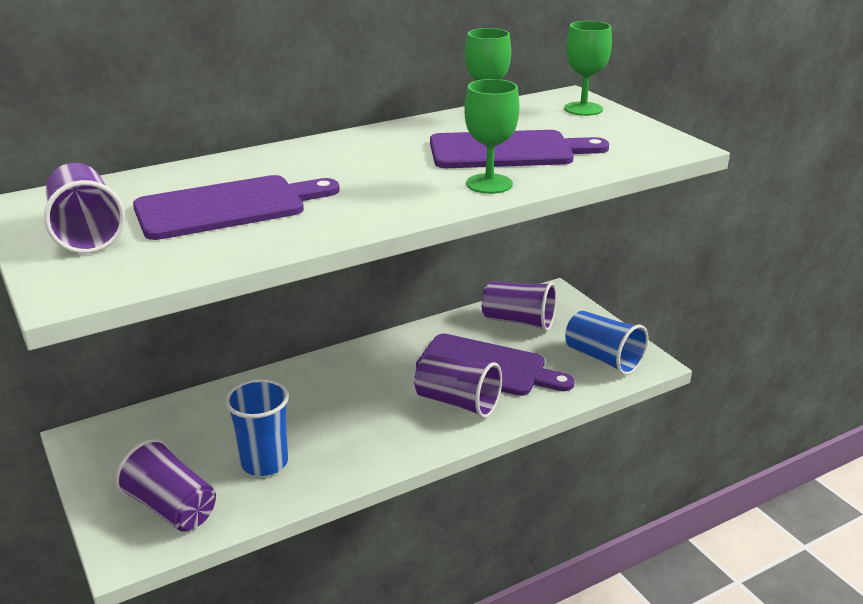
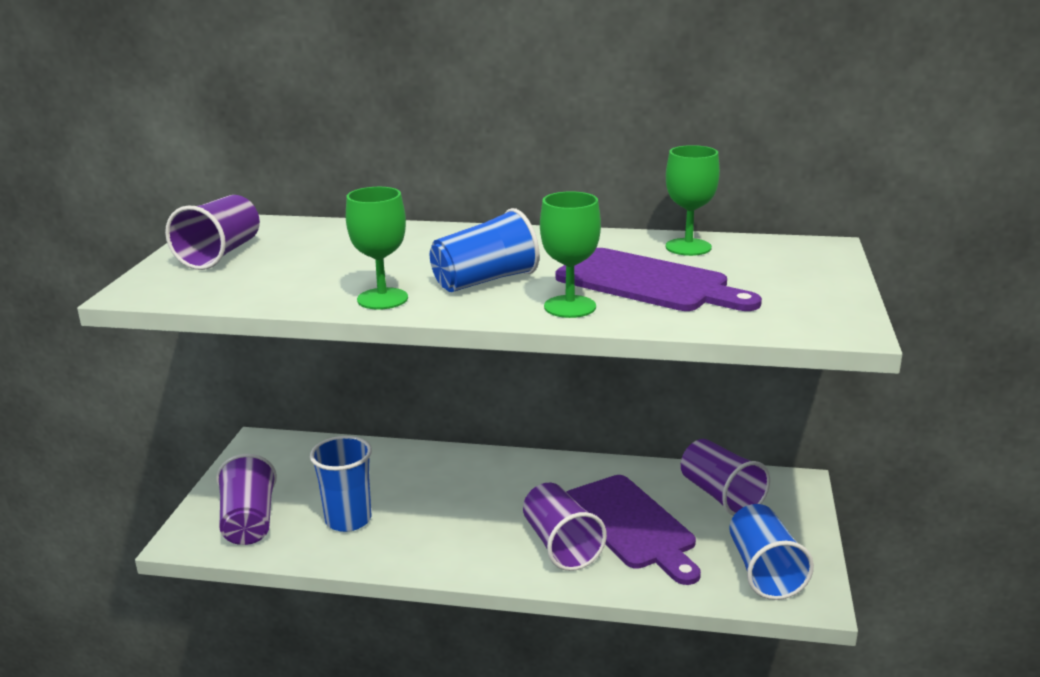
camera: 40 degrees right, 5 degrees down
purple cutting board [133,175,340,240] -> none
green goblet [564,21,612,116] -> green goblet moved to [346,187,408,310]
none -> blue cup [430,208,540,292]

